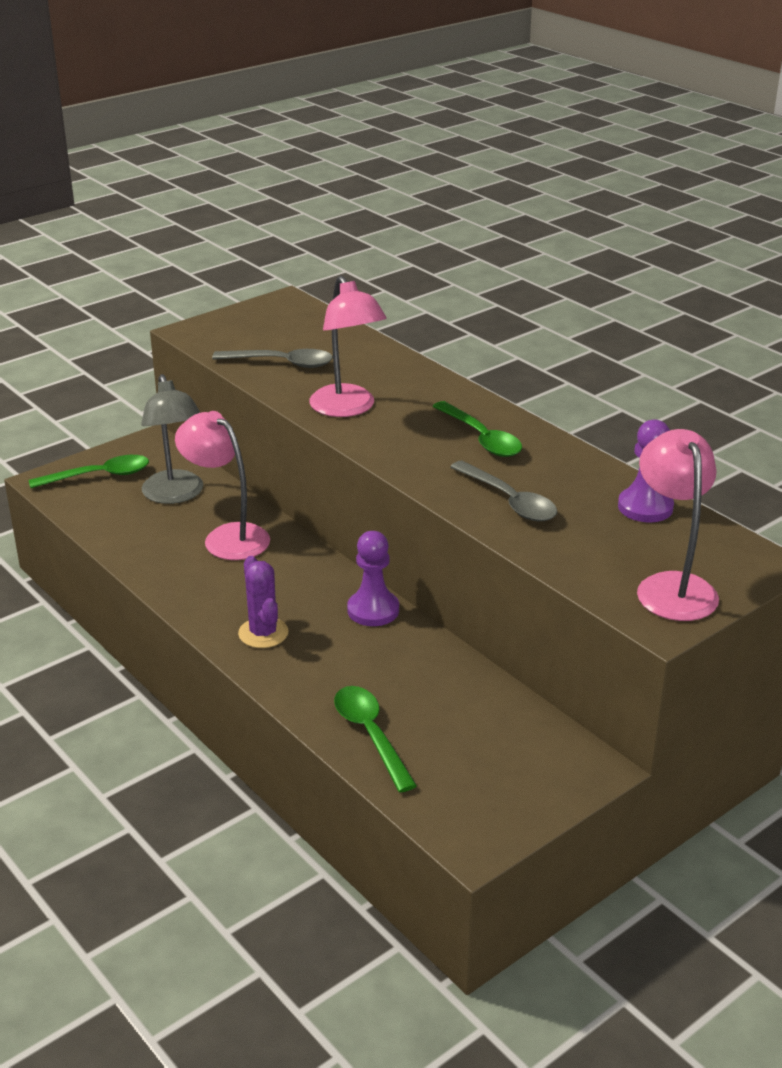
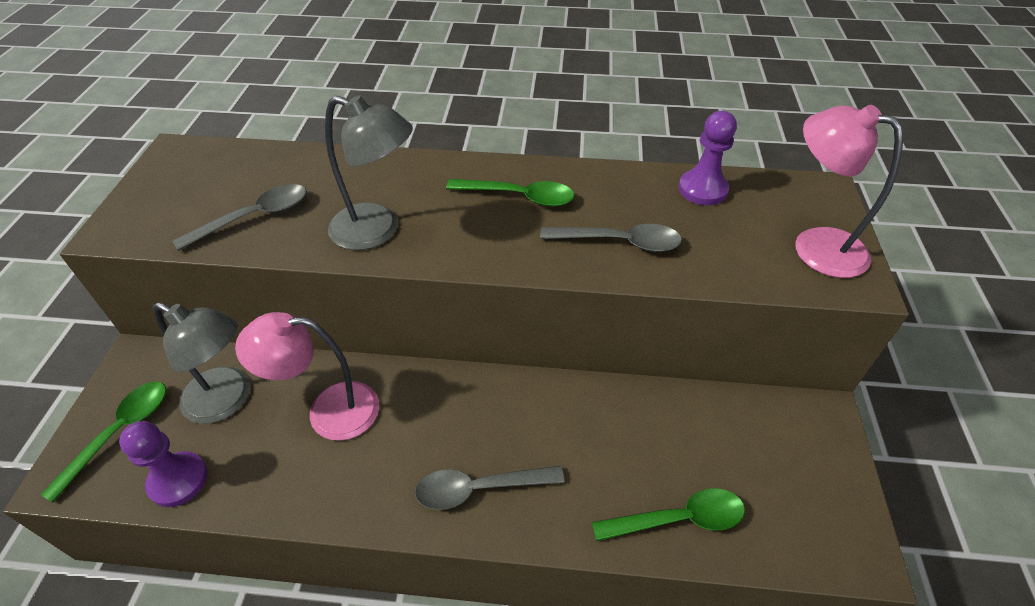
camera: 45 degrees left, 15 degrees up
purple cactus [238,556,289,648] -> grey spoon [415,466,564,510]
pink lamp [309,276,387,417] -> grey lamp [325,95,413,250]
green spoon [334,686,417,793] -> green spoon turned 150 degrees clockwise [592,488,745,541]
purple pawn [347,531,399,626] -> purple pawn moved to [119,421,207,507]

